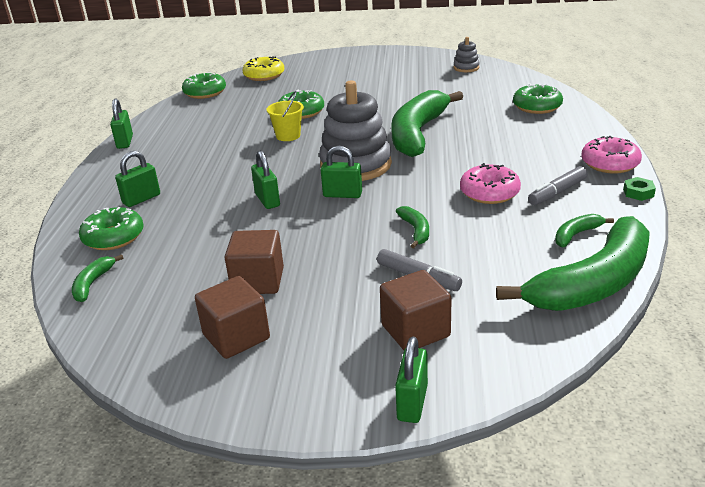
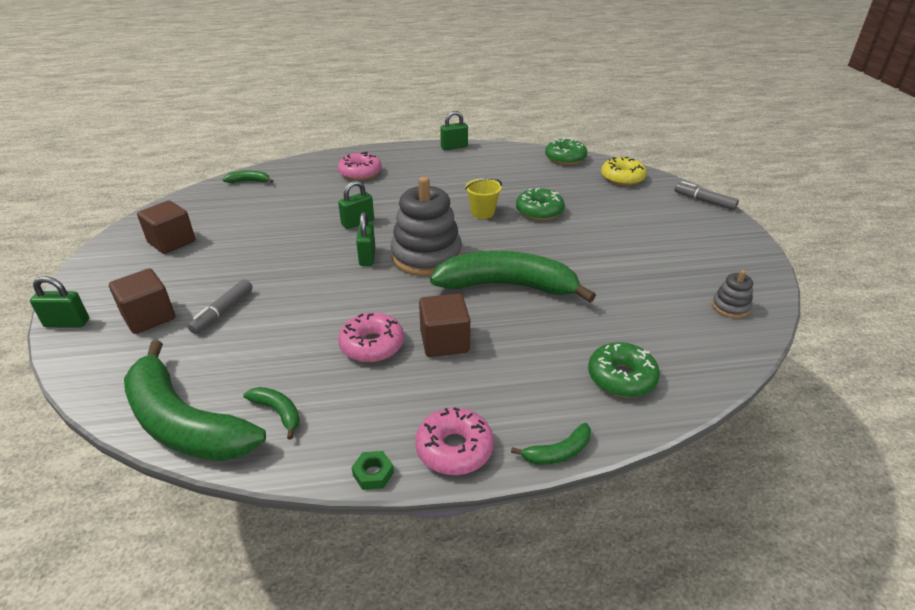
camera: 75 degrees right, 5 degrees up
green donut [79,207,144,250] -> none
green padlock [115,151,160,207] -> pink donut [338,152,382,180]
brown cube [225,230,284,294] -> brown cube moved to [419,293,470,357]
green banana [396,206,429,248] -> green banana moved to [511,423,591,465]
grey marker [528,166,588,205] -> grey marker moved to [674,181,739,210]

